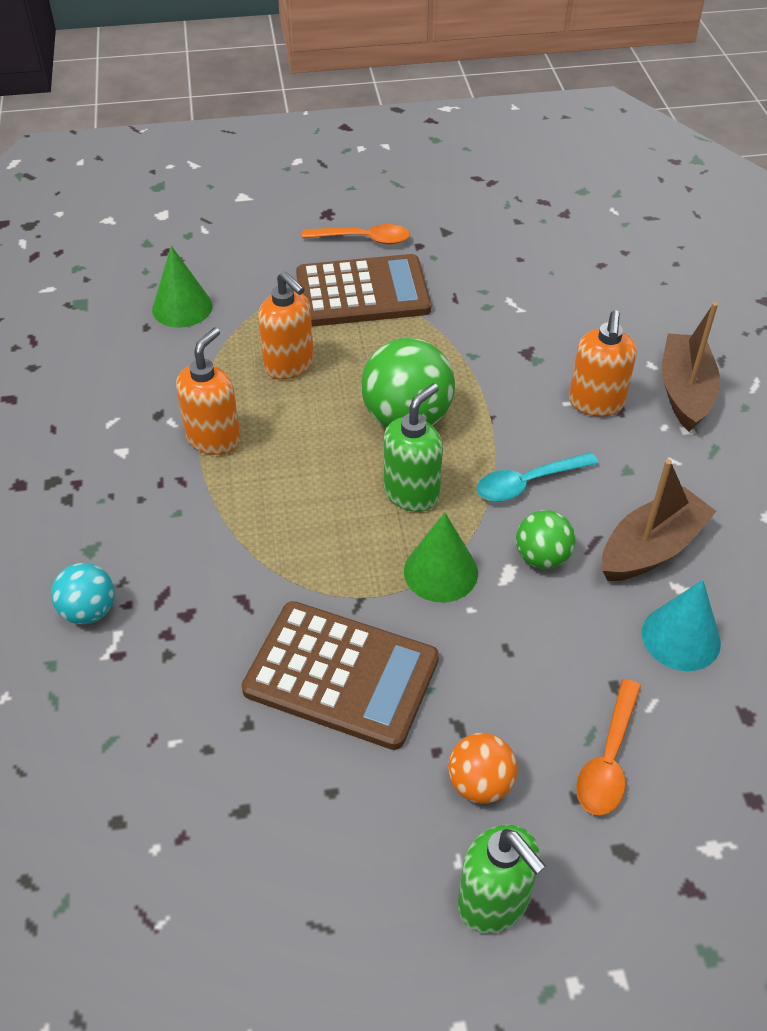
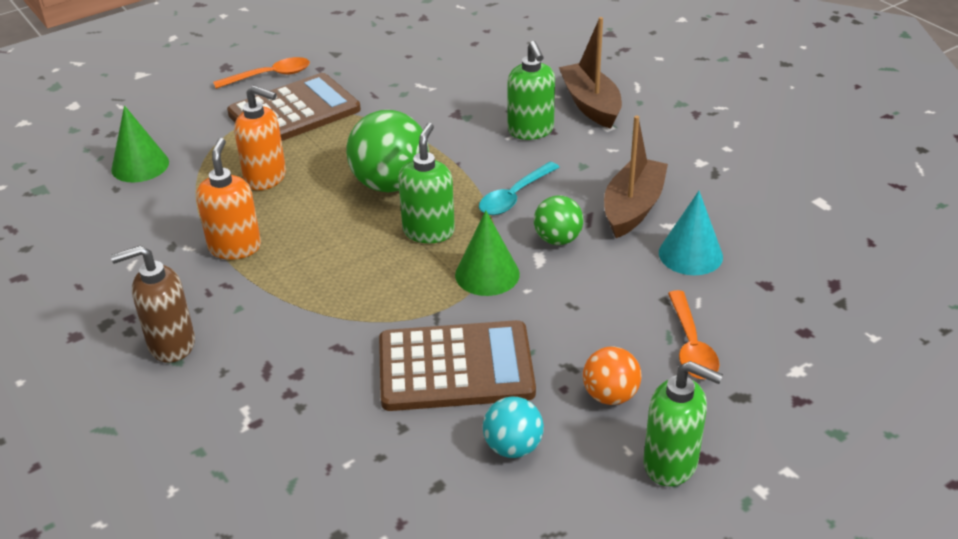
camera: 25 degrees left, 10 degrees down
turquoise ball [51,563,115,624] -> turquoise ball moved to [483,396,544,458]
orange soap dispenser [569,310,637,417] -> green soap dispenser [507,41,555,140]
none -> brown soap dispenser [110,245,195,363]

